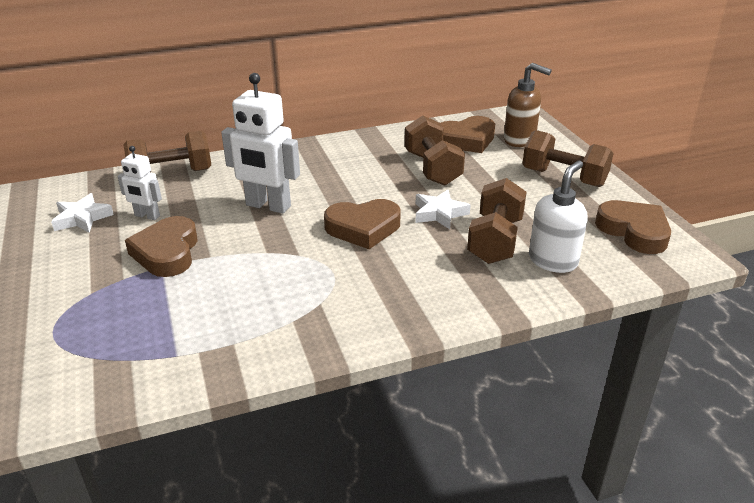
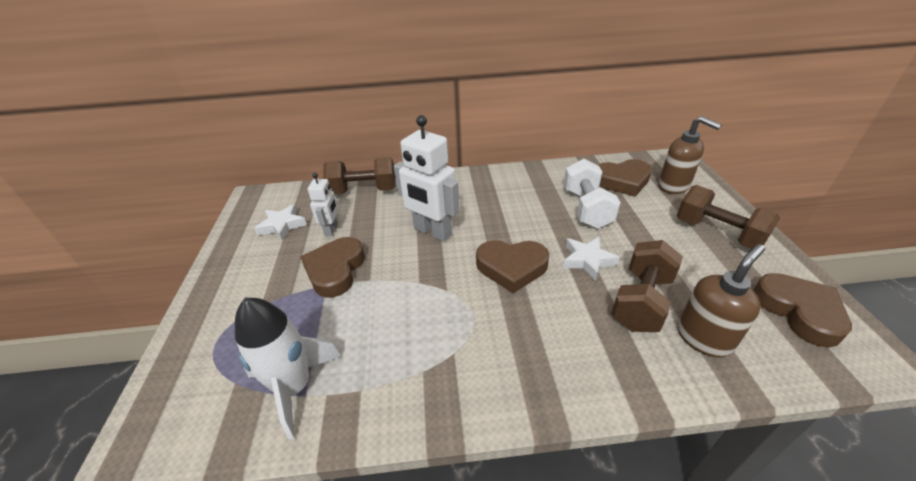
camera: 15 degrees right, 5 degrees up
white robot [117,146,162,220] -> white robot turned 120 degrees counterclockwise [308,173,339,236]
brown dumbbell [405,115,465,186] -> white dumbbell [564,159,621,229]
white soap dispenser [529,160,587,273] -> brown soap dispenser [678,244,765,358]
none -> white rocket [235,298,341,440]

